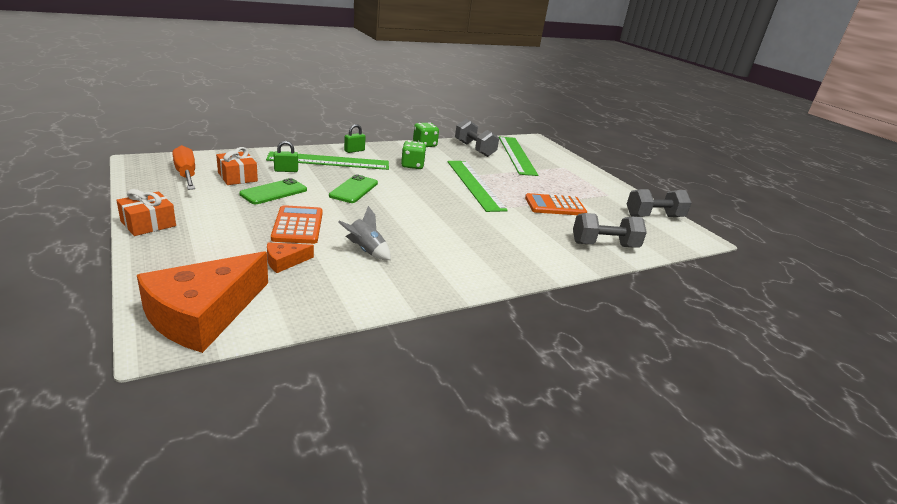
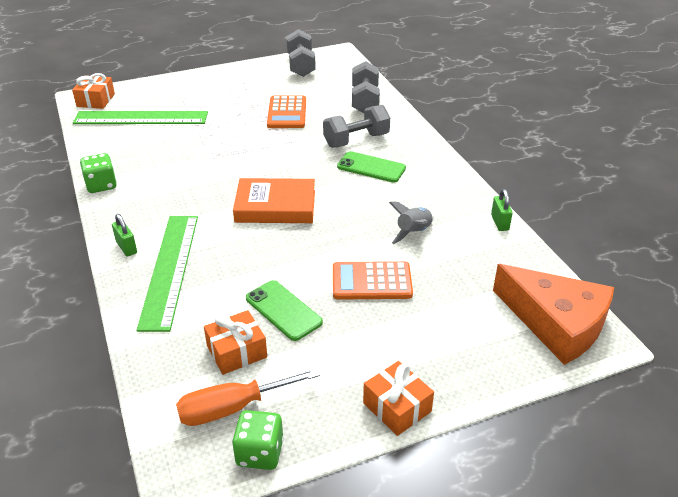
camera: 80 degrees left, 10 degrees up
orange cheese [267,242,314,273] -> none
green padlock [274,141,298,172] -> green padlock moved to [491,189,513,231]
green phone [329,174,378,203] -> green phone moved to [337,151,406,183]
green dice [401,141,426,169] -> green dice moved to [232,410,284,470]
green ruler [447,161,508,212] -> none
grey dumbbell [455,119,499,157] -> grey dumbbell moved to [323,105,390,148]
none -> orange gift [72,73,115,109]
none -> orange book [233,178,315,223]

